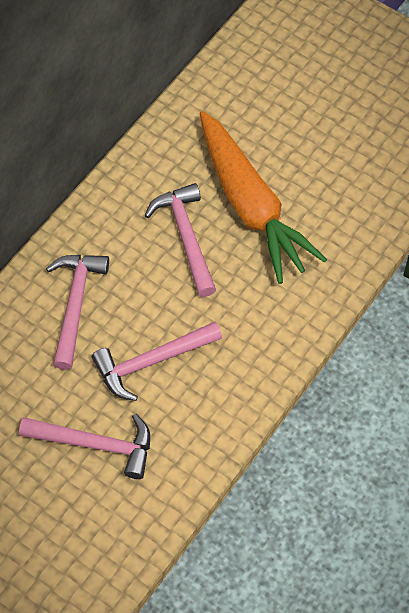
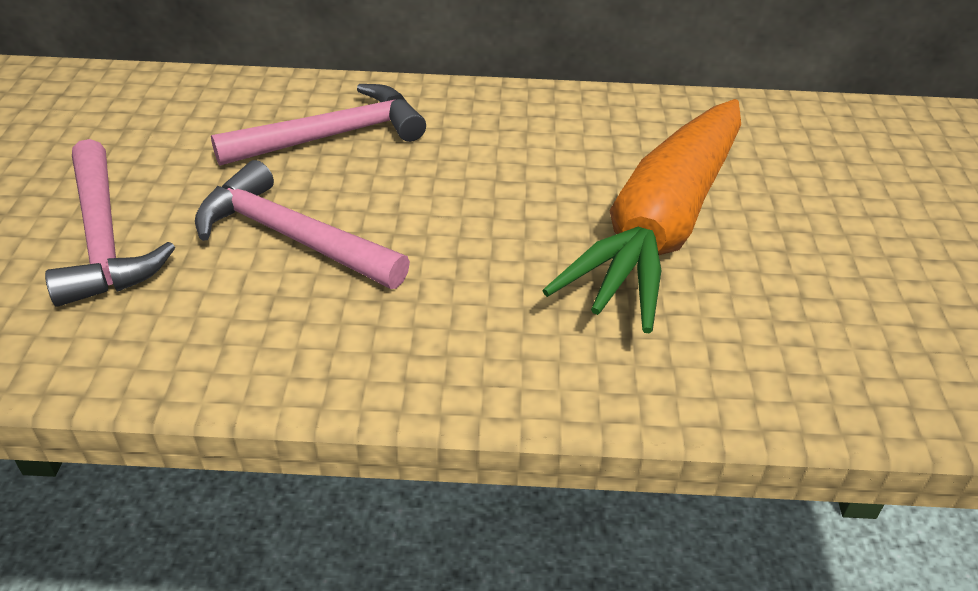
camera: 55 degrees right, 20 degrees down
pink hammer [145,183,216,297] -> none

